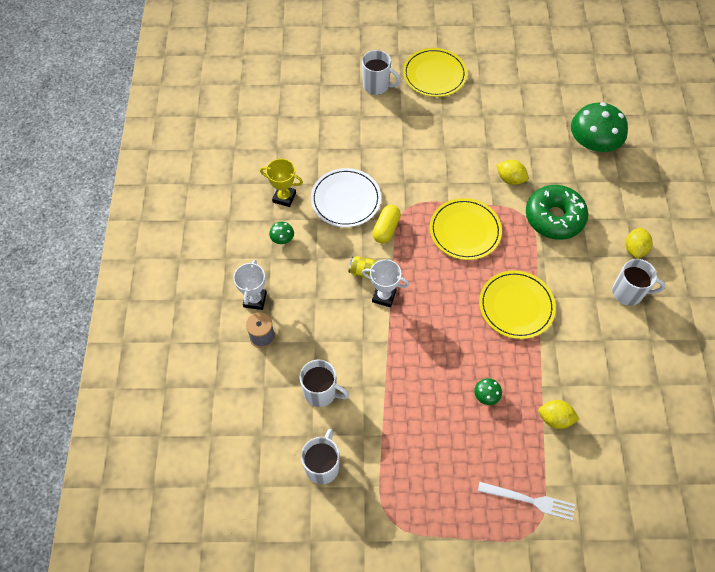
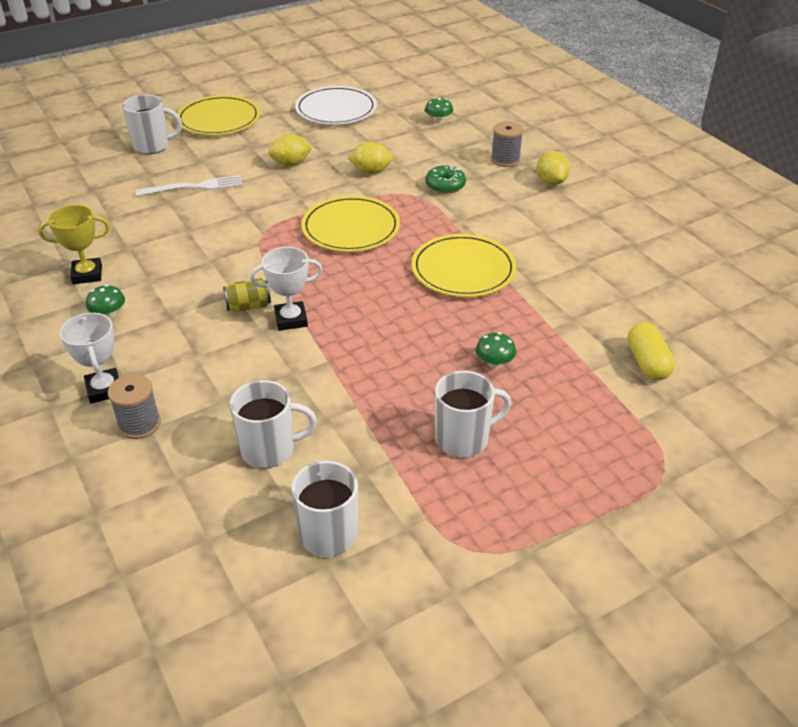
camera: 30 degrees left, 20 degrees down
white plate [311,168,381,227] -> white plate moved to [295,86,377,125]
yellow capsule [373,205,401,243] -> yellow capsule moved to [627,322,675,380]
white fork [478,482,575,521] -> white fork moved to [135,175,243,197]
green donut [526,185,588,240] -> green donut [426,165,466,194], size x0.51
yellow lemon [538,400,580,429] -> yellow lemon moved to [268,134,312,166]
green mushroom [571,102,628,152] -> green mushroom [425,97,453,123], size x0.42
white mug [612,259,665,306] -> white mug moved to [435,371,511,458]
none -> grey spool [491,121,523,167]

